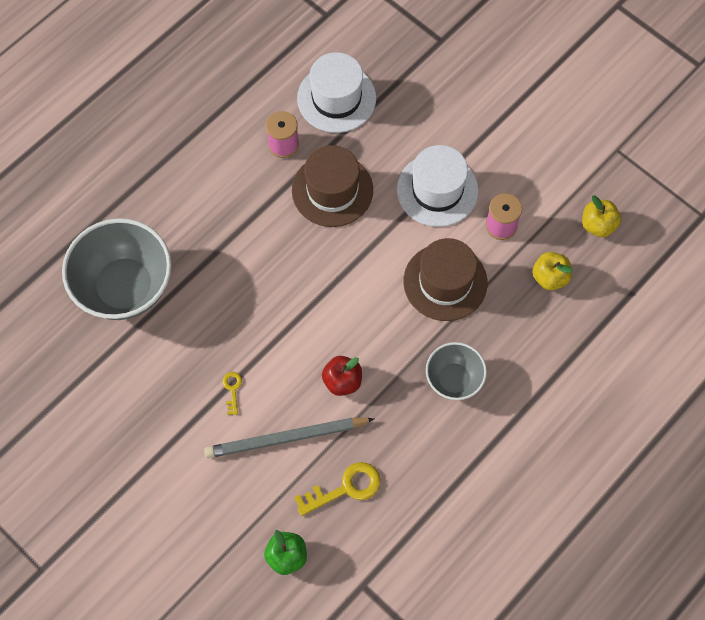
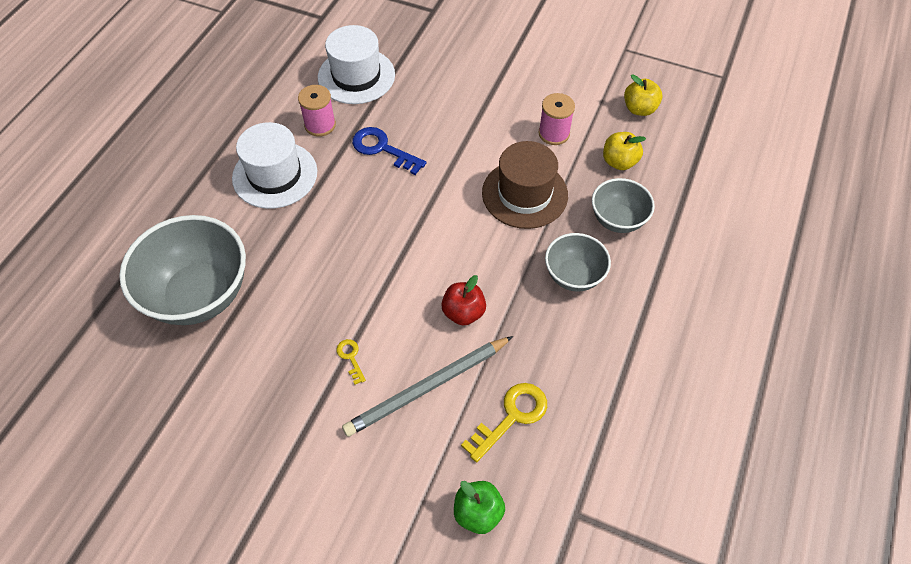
camera: 20 degrees left, 10 degrees down
brown hat [292,145,373,227] -> blue key [352,127,426,175]
white hat [397,145,479,227] -> white hat moved to [232,122,317,209]
none -> grey bowl [592,178,655,233]

